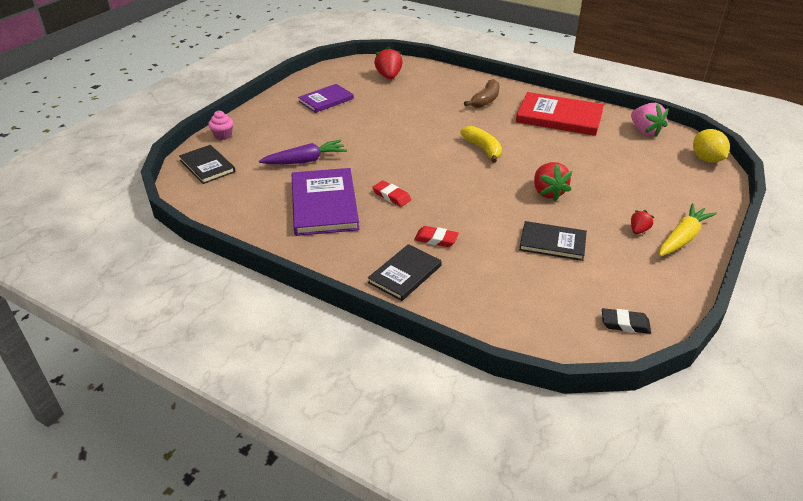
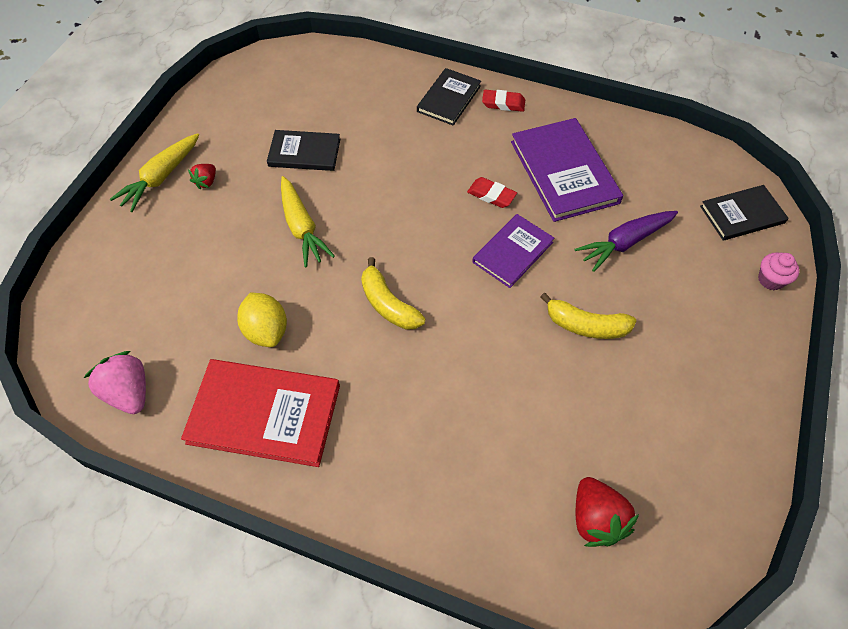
camera: 170 degrees right, 20 degrees up
black book [179,145,235,184] -> black book turned 60 degrees counterclockwise [700,185,789,241]
purple book [298,84,354,113] -> purple book moved to [472,214,554,288]
red eraser [414,226,459,247] -> red eraser moved to [482,90,525,112]
brown banana [464,79,500,108] -> none
red strawberry [534,162,572,201] -> yellow carrot [281,176,335,268]
black eraser [602,308,651,334] -> none
yellow lemon [693,129,730,163] -> yellow lemon moved to [237,293,287,347]
none -> yellow banana [540,293,637,339]

